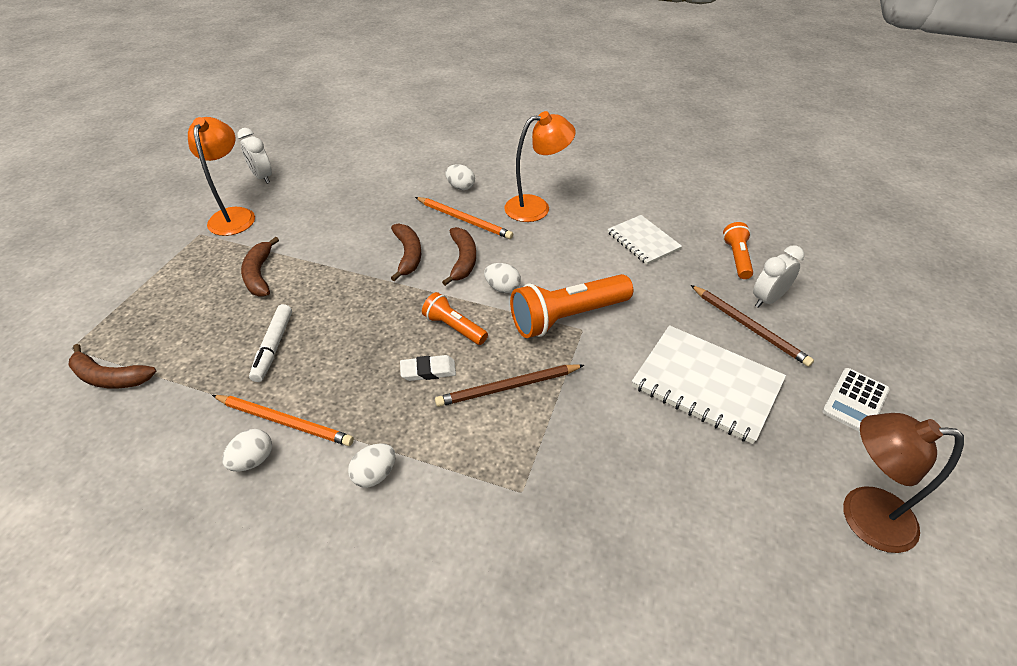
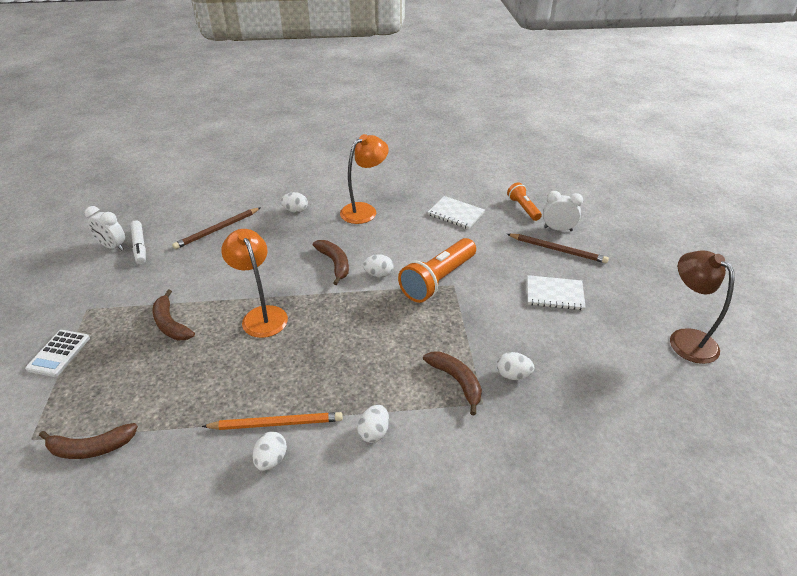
camera: 25 degrees left, 5 degrees down
orange lamp [188,117,255,236] -> orange lamp moved to [221,229,288,338]
white marker [249,304,292,382] -> white marker moved to [130,220,146,264]
brown banana [391,223,421,281] -> brown banana moved to [423,351,482,415]
white eraser [400,355,456,381] -> none
orange pencil [415,197,513,239] -> none
orange flashlight [422,292,488,345] -> none
brown pencil [435,364,584,407] -> brown pencil moved to [172,208,260,249]
white notebook [632,325,786,444] -> white notebook [527,275,586,310], size x0.61
white clock [753,245,804,308] -> white clock turned 75 degrees clockwise [543,191,583,231]
white calculator [822,368,890,432] -> white calculator moved to [25,330,90,377]
brown lamp [843,413,964,553] -> brown lamp turned 75 degrees clockwise [670,251,734,364]
none -> white egg [497,352,535,380]

